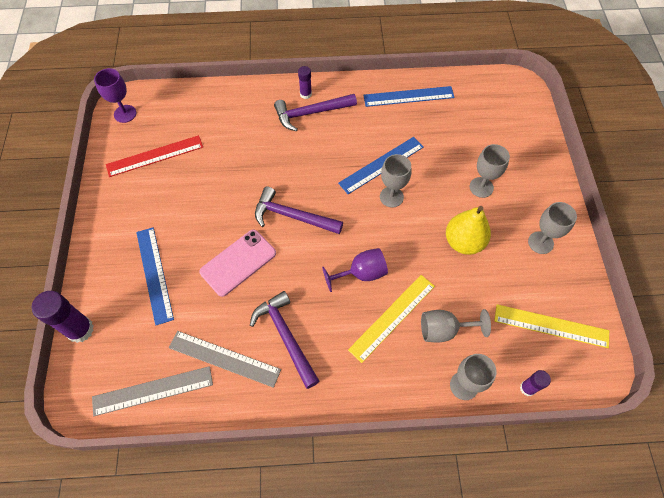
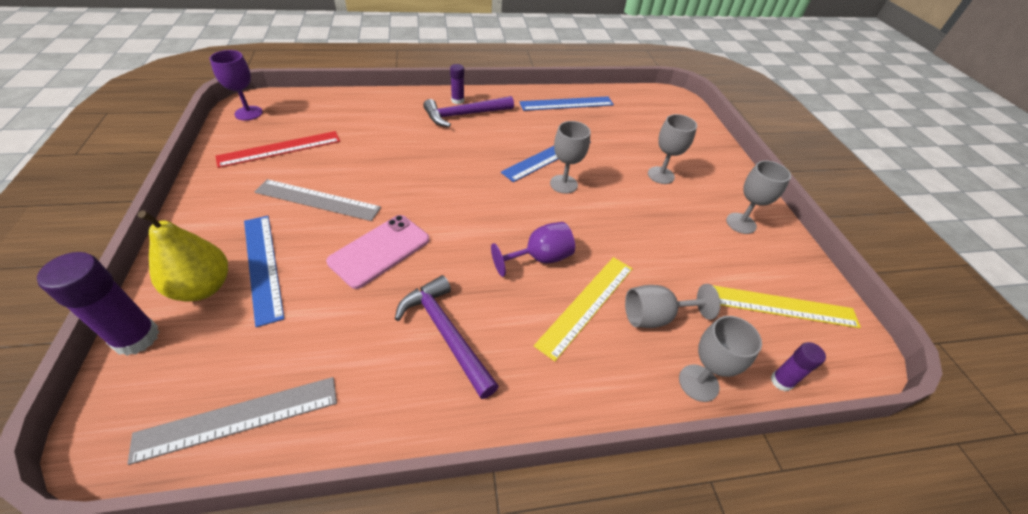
camera: 10 degrees left, 15 degrees down
grey ruler [169,331,281,388] -> grey ruler moved to [255,179,381,221]
purple hammer [255,186,343,234] -> none
yellow pear [446,206,491,255] -> yellow pear moved to [138,210,228,301]

